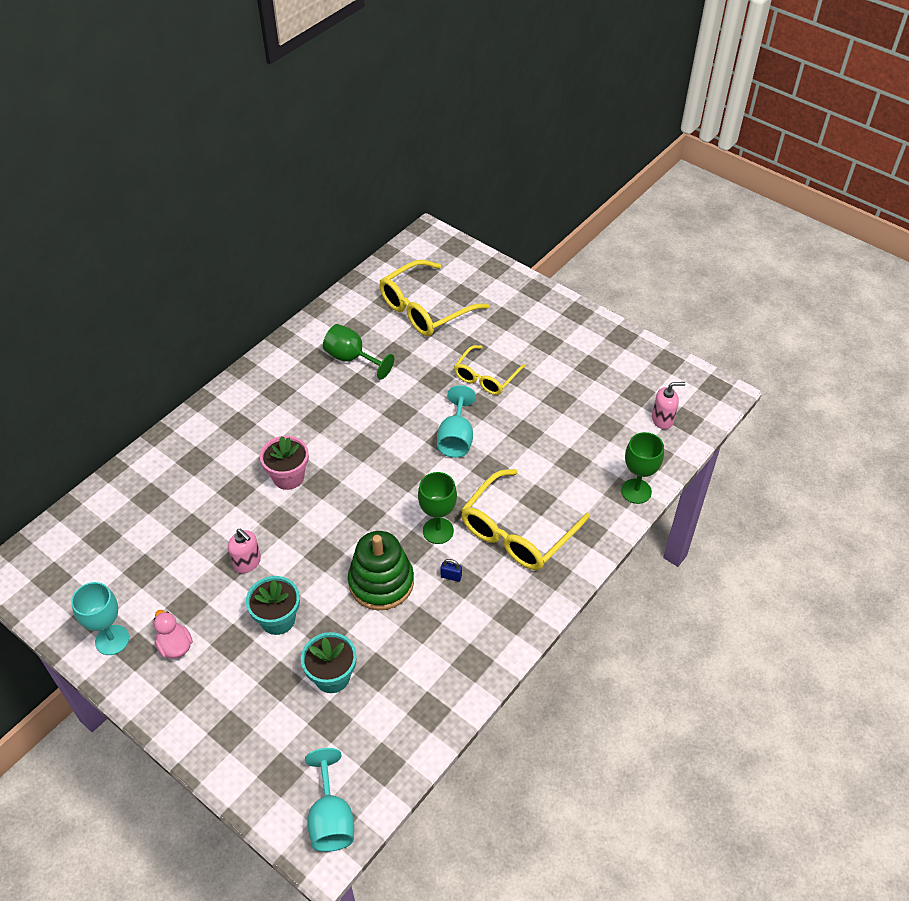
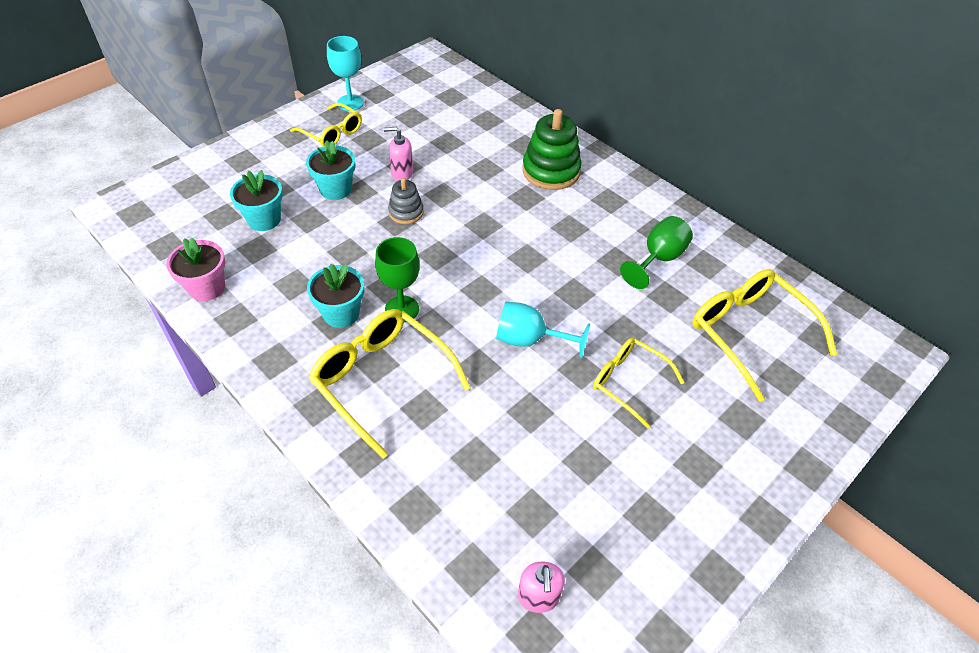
camera: 95 degrees right, 0 degrees up
pink duck [154,610,193,659] -> yellow glasses [290,103,362,147]
pink soap dispenser [228,529,261,573] -> pink soap dispenser turned 45 degrees clockwise [383,127,413,181]
pink flower pot [260,436,309,490] -> pink flower pot moved to [166,238,225,301]
turquoise goblet [305,748,354,852] -> none
green stacking toy [348,531,414,610] -> green stacking toy moved to [522,109,582,190]
blue padlock [440,559,462,582] -> turquoise flower pot [307,264,364,328]
green goblet [621,432,664,504] -> none
none -> grey stacking toy [388,178,424,224]

